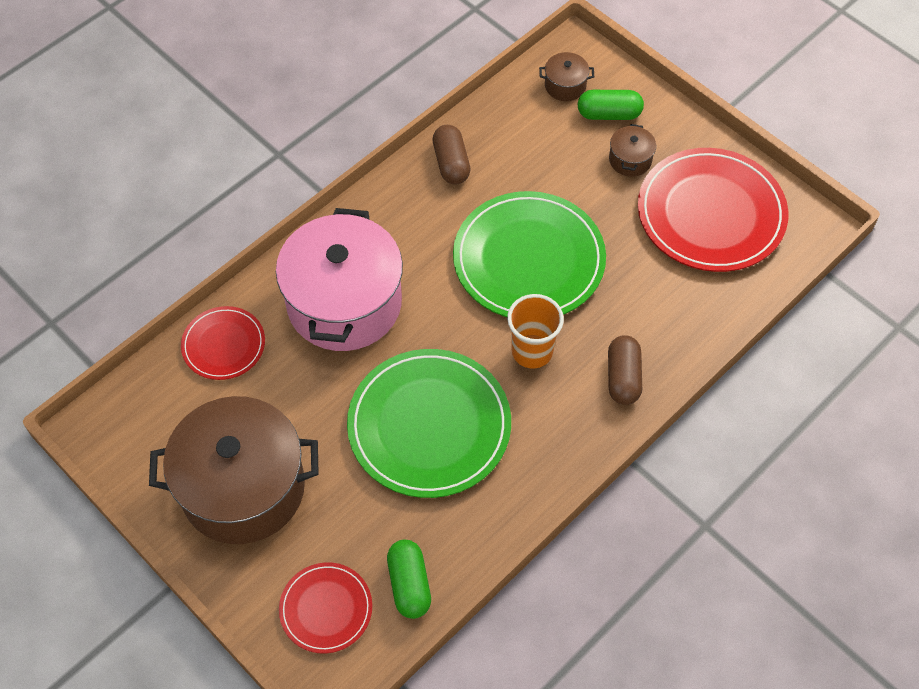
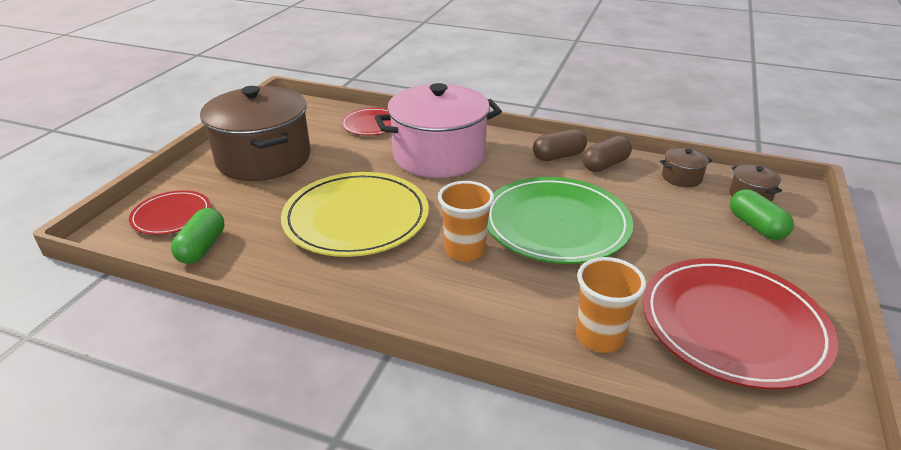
camera: 65 degrees right, 25 degrees down
green plate [347,349,511,498] -> yellow plate [281,172,429,257]
green capsule [387,540,431,619] -> green capsule turned 45 degrees counterclockwise [171,208,225,264]
brown capsule [608,335,642,405] -> brown capsule moved to [533,129,587,161]
brown pot [609,124,656,177] -> brown pot moved to [660,147,712,187]
none -> orange cup [576,257,646,353]

